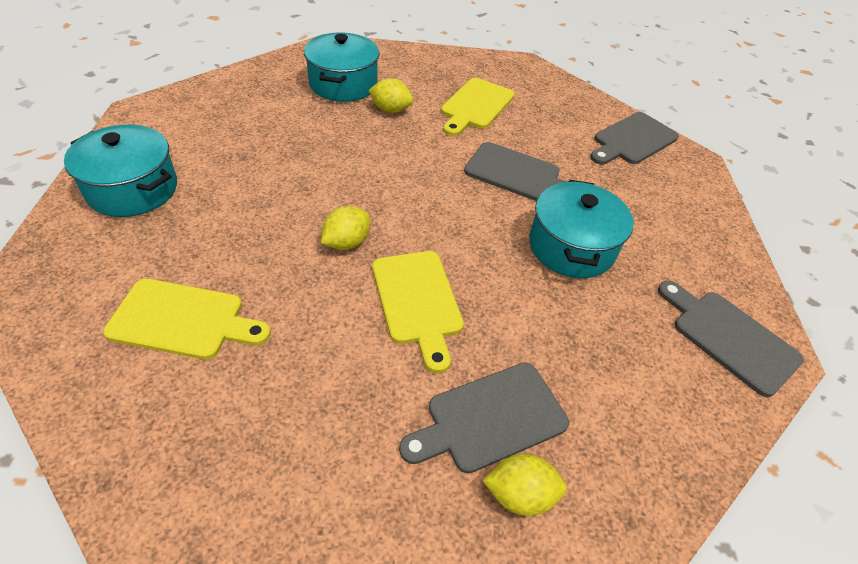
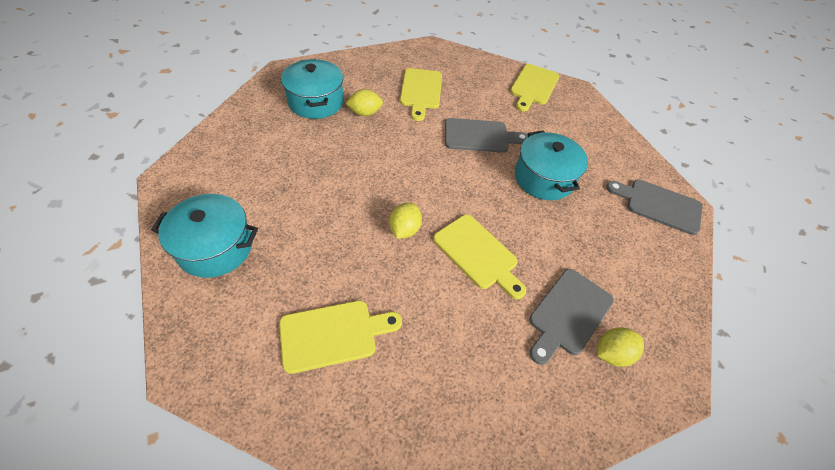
camera: 25 degrees left, 5 degrees up
grey cutting board [590,112,679,165] -> yellow cutting board [510,64,559,112]

